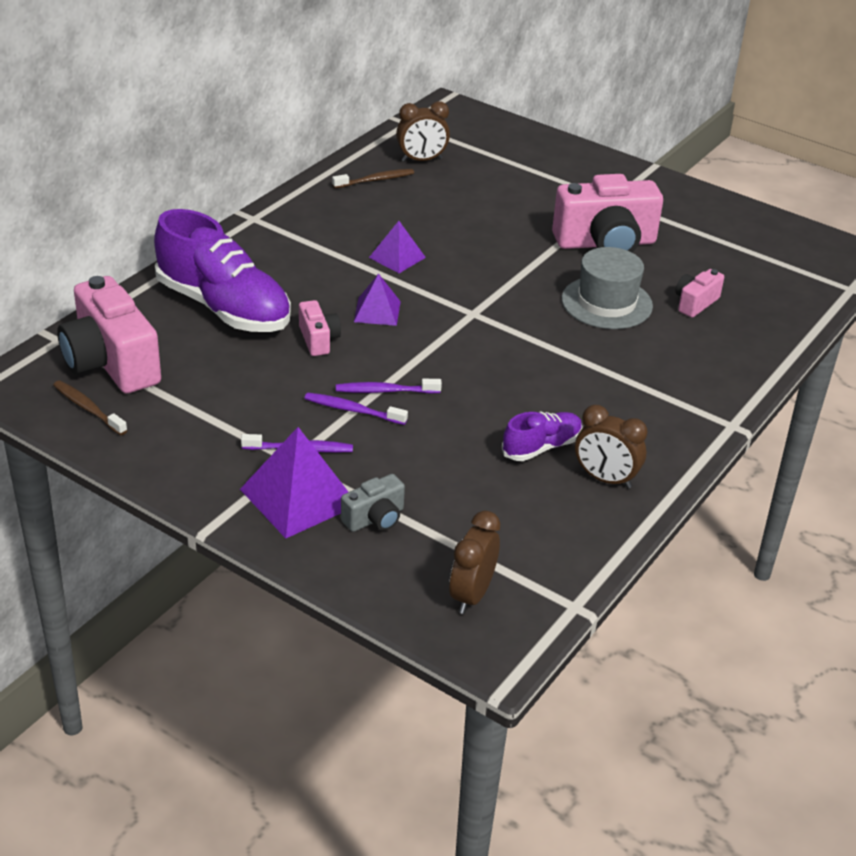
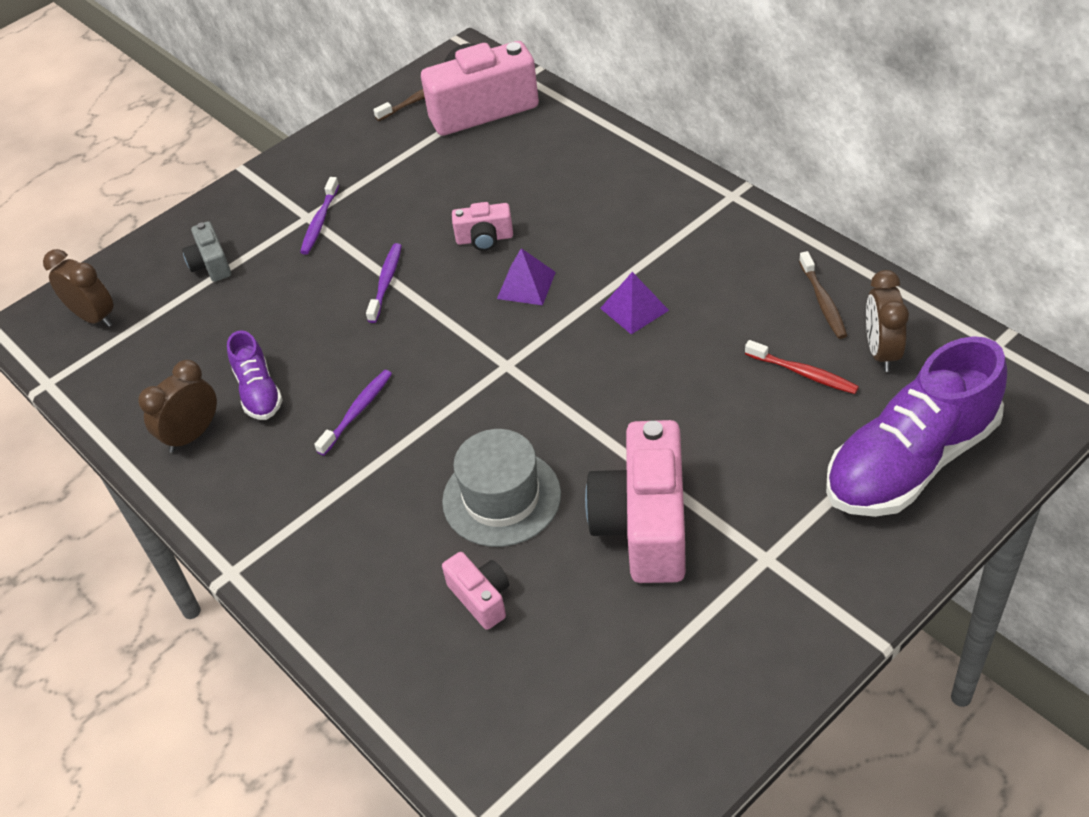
camera: 110 degrees right, 10 degrees up
purple shoe [154,209,291,332] -> purple shoe moved to [826,336,1007,517]
purple pyramid [240,427,348,539] -> none
purple toothbrush [304,393,408,425] -> purple toothbrush moved to [314,370,392,456]
none -> red toothbrush [745,340,859,394]

